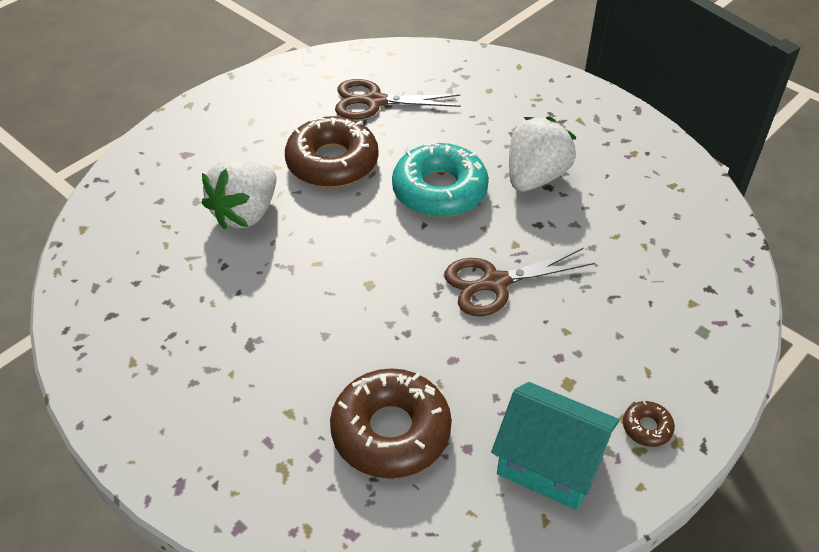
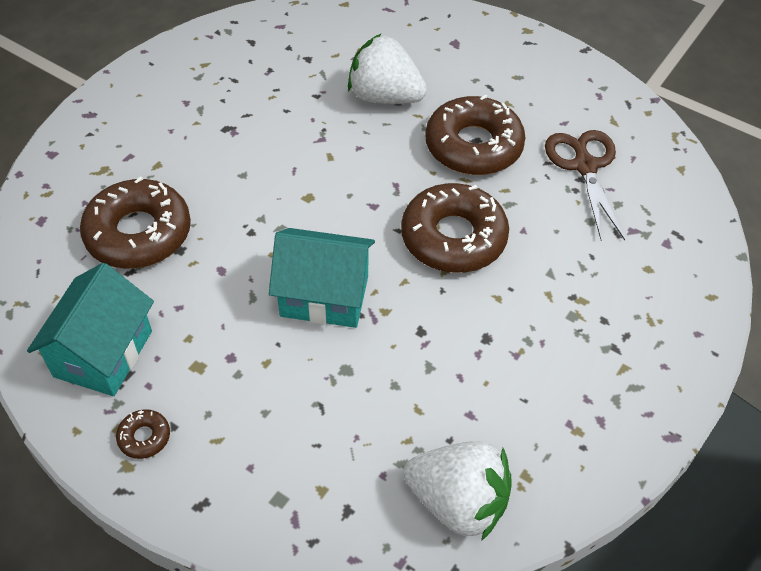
camera: 80 degrees right, 5 degrees up
turquoise donut [392,142,489,217] -> brown donut [401,183,509,273]
brown scissors [444,248,595,316] -> turquoise house [269,228,375,328]
white strawberry [509,116,576,192] -> white strawberry moved to [404,441,512,541]

